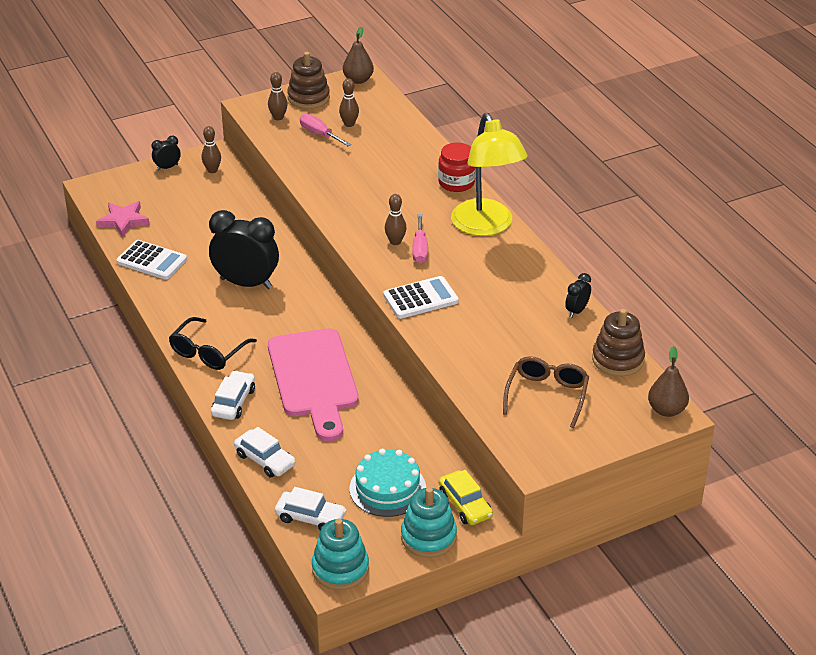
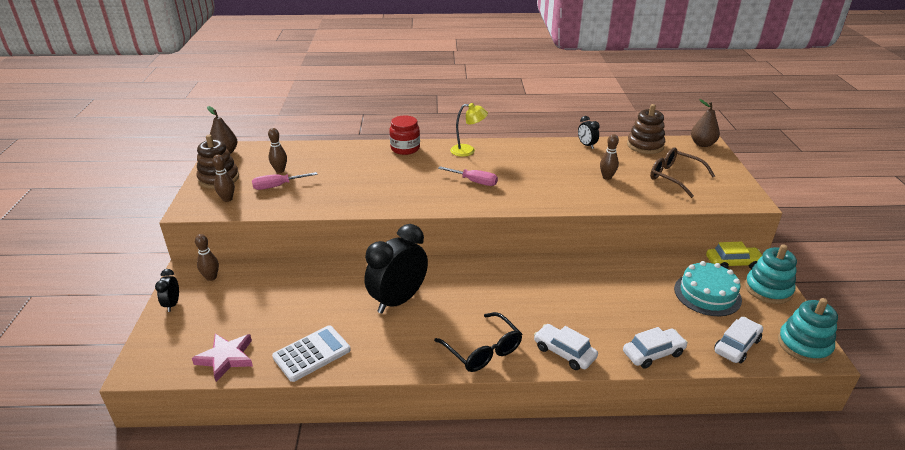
camera: 65 degrees left, 5 degrees down
pink cutting board [268,328,359,441] -> none
white calculator [383,276,459,319] -> none
brown bowling pin [385,194,407,245] -> brown bowling pin moved to [600,134,619,180]
yellow lamp [451,113,528,236] -> yellow lamp [450,103,488,157], size x0.51

